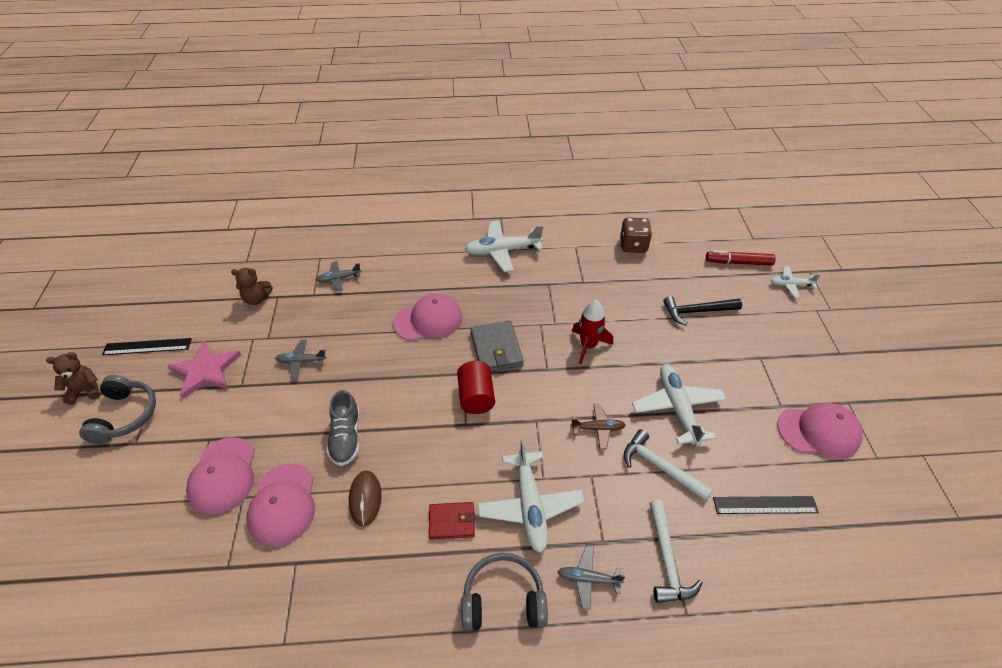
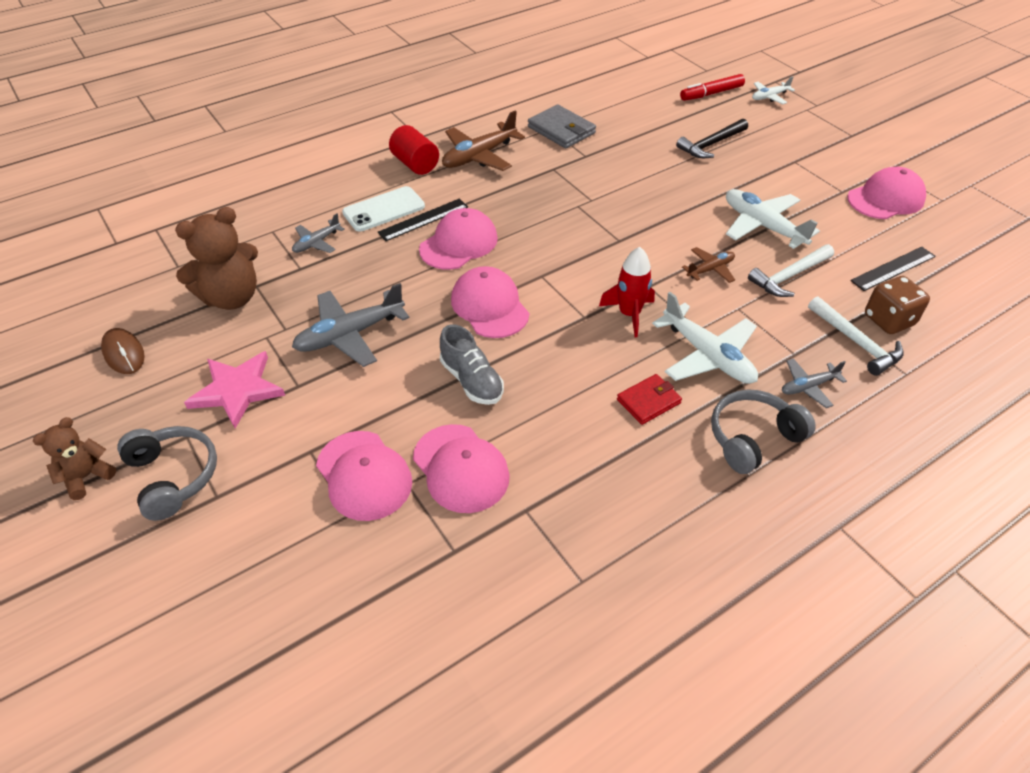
camera: 30 degrees left, 0 degrees up
black ruler [102,338,192,355] -> black ruler moved to [378,199,468,241]
brown teddy bear [231,268,273,305] -> brown teddy bear [175,207,258,310], size x1.76
grey plane [275,340,326,378] -> grey plane [292,283,409,367], size x1.81
brown mouse [349,471,381,527] -> brown mouse moved to [101,328,145,374]
red cylinder [457,361,495,414] -> red cylinder moved to [389,125,439,175]
white plane [465,221,543,272] -> brown plane [442,110,525,171]
grey wallet [470,321,524,372] -> grey wallet moved to [528,105,596,149]
red rocket [572,300,613,364] -> red rocket moved to [599,247,655,337]
brown dice [620,218,652,253] -> brown dice moved to [865,276,930,334]
white hammer [624,429,713,501] -> white hammer turned 45 degrees counterclockwise [748,244,834,297]
none -> white phone [342,186,425,232]
none -> pink cap [451,266,529,338]

